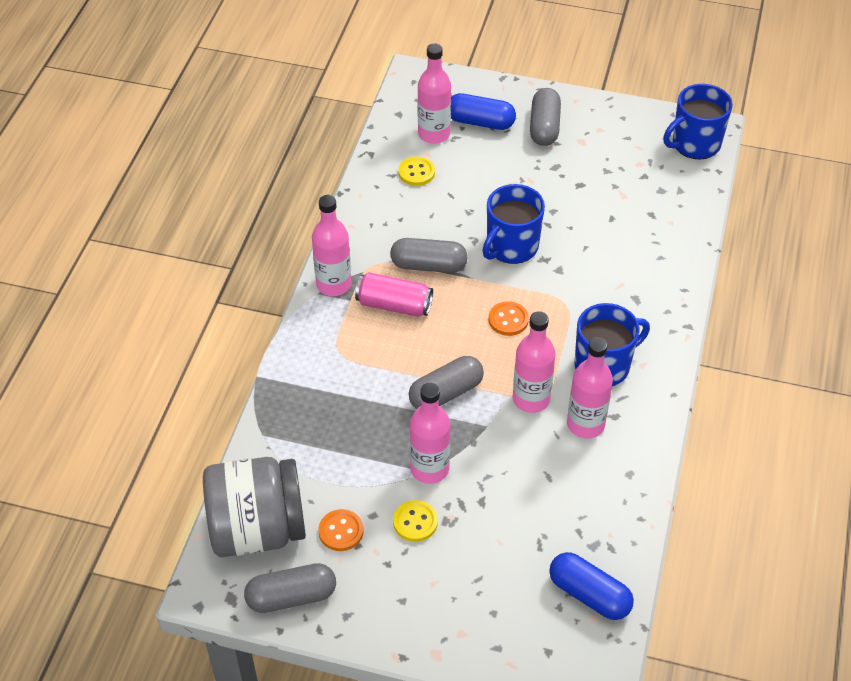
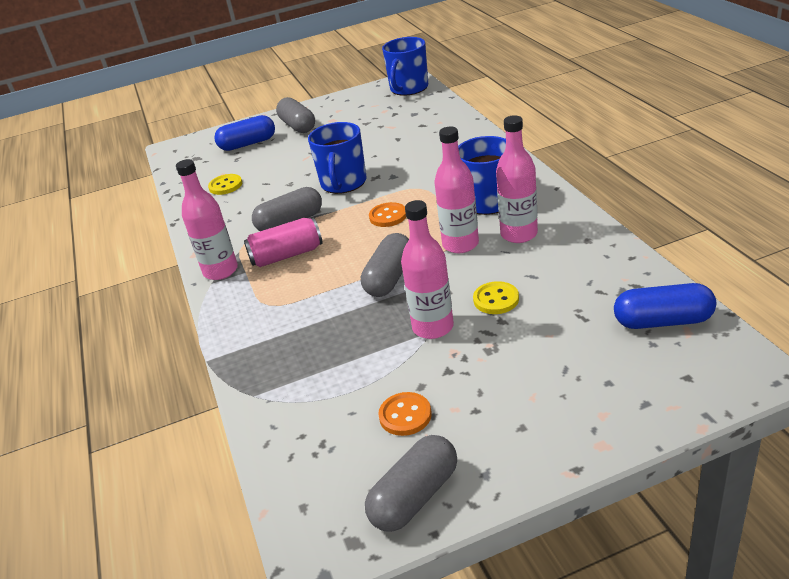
camera: 30 degrees left, 15 degrees down
grey jar [203,457,306,557] -> none
yellow button [393,500,438,542] -> yellow button moved to [473,281,519,314]
pink bottle [418,44,451,144] -> none

